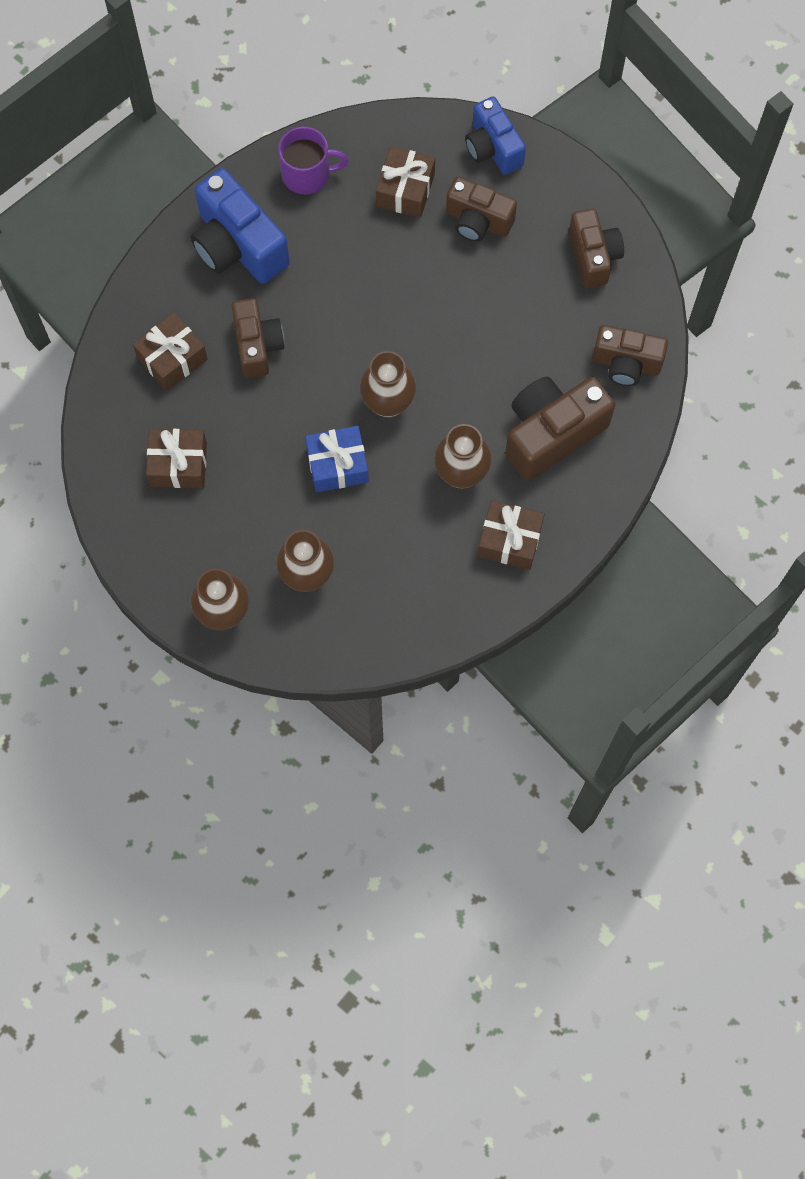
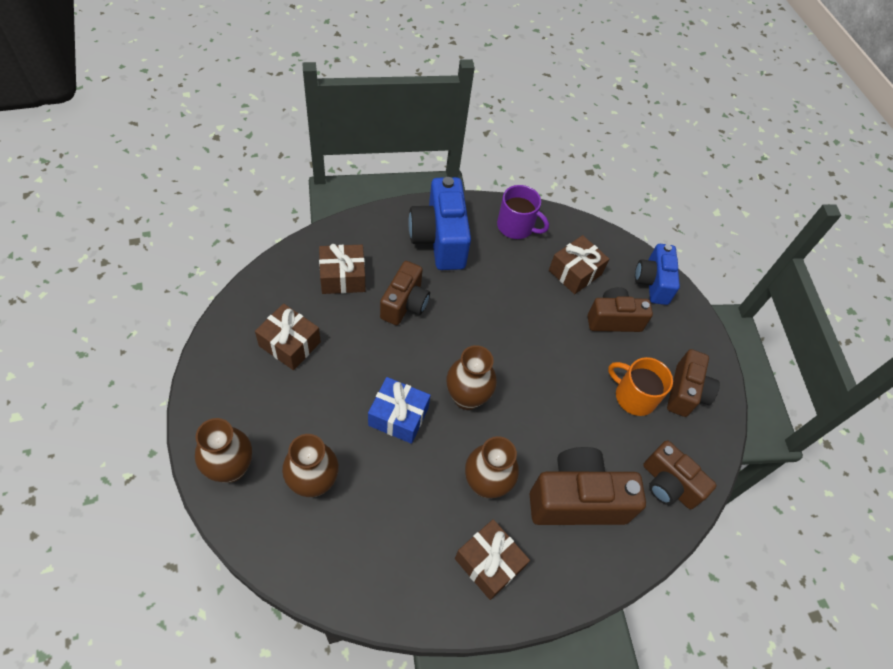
camera: 25 degrees right, 15 degrees down
brown camera [446,177,517,242] -> brown camera turned 120 degrees clockwise [588,287,653,332]
none -> orange mug [608,357,673,416]

